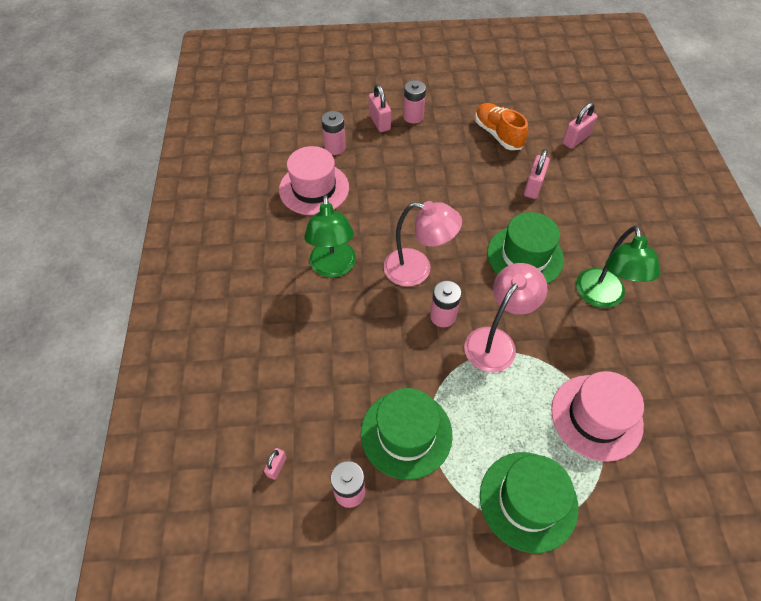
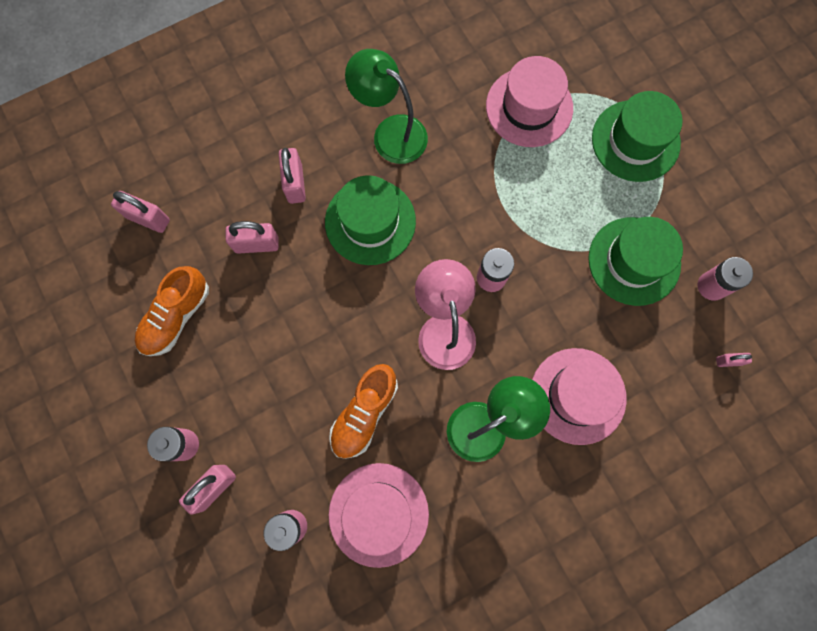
camera: 115 degrees left, 20 degrees up
pink lamp [464,263,547,372] -> none
green lamp [576,226,660,308] -> green lamp turned 120 degrees counterclockwise [345,49,428,164]
none -> pink padlock [279,148,306,204]
none -> orange shoe [329,364,398,459]
none -> pink hat [532,348,627,445]

